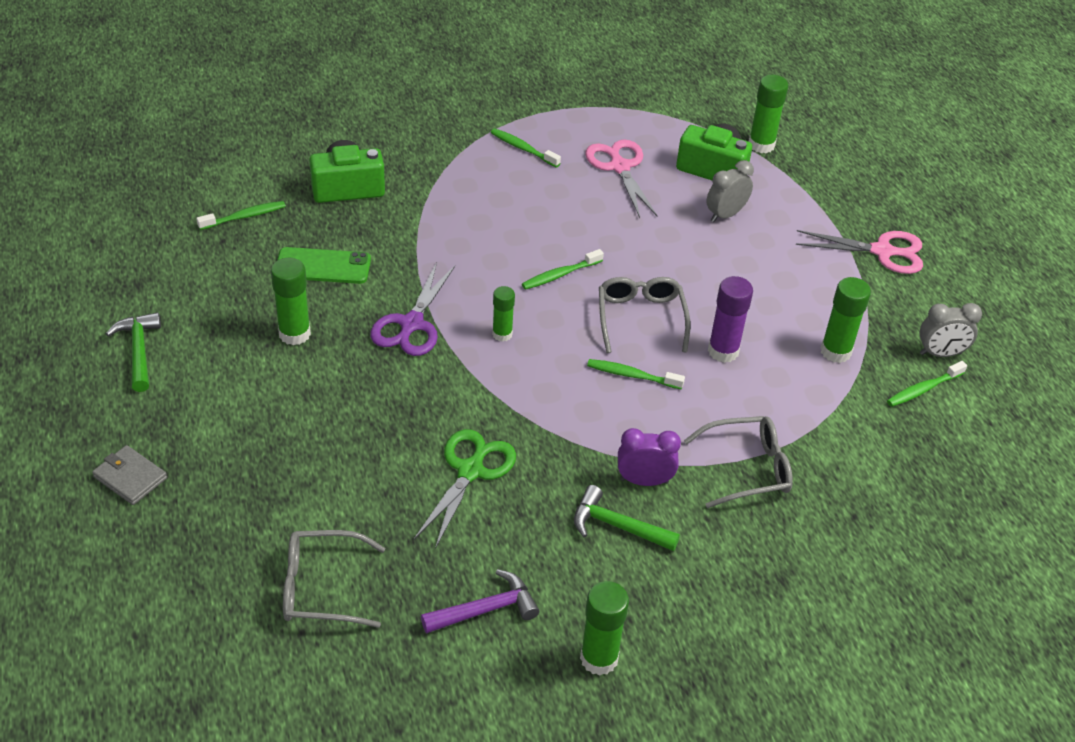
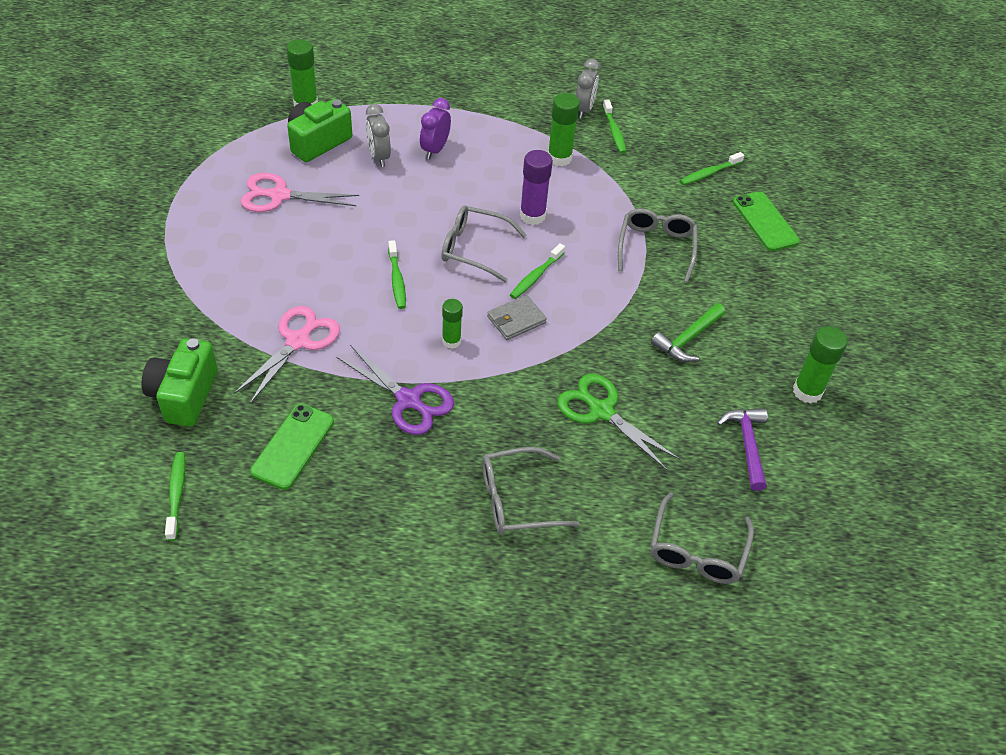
camera: 70 degrees left, 5 degrees up
grey wallet [92,445,167,505] -> grey wallet moved to [487,295,547,340]
green hammer [106,312,161,392] -> none
green glue stick [271,258,311,345] -> none
green toothbrush [491,128,561,167] -> green toothbrush moved to [680,152,744,185]
purple clock [618,428,681,486] -> purple clock moved to [420,98,451,159]
pink scissors [796,230,923,274] -> pink scissors moved to [233,306,340,404]
none -> grey glasses [482,447,580,534]
none -> green phone [733,191,800,251]

